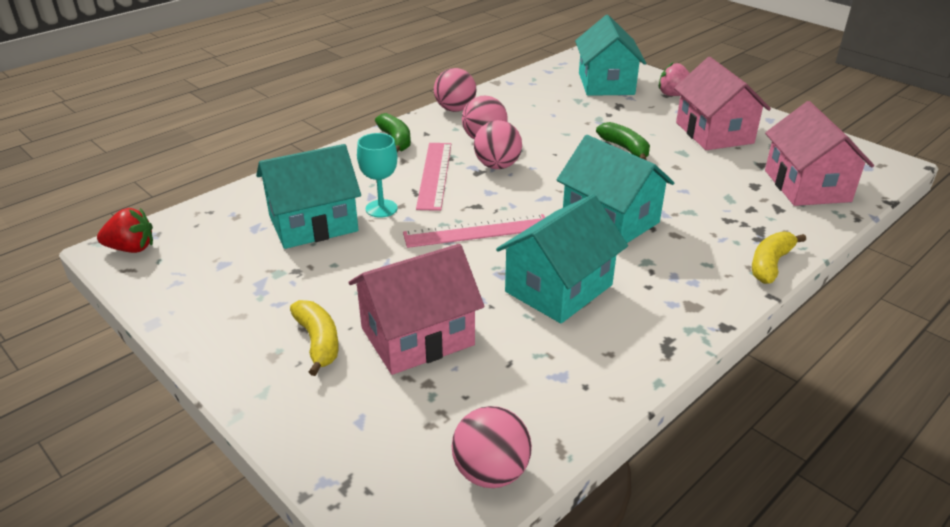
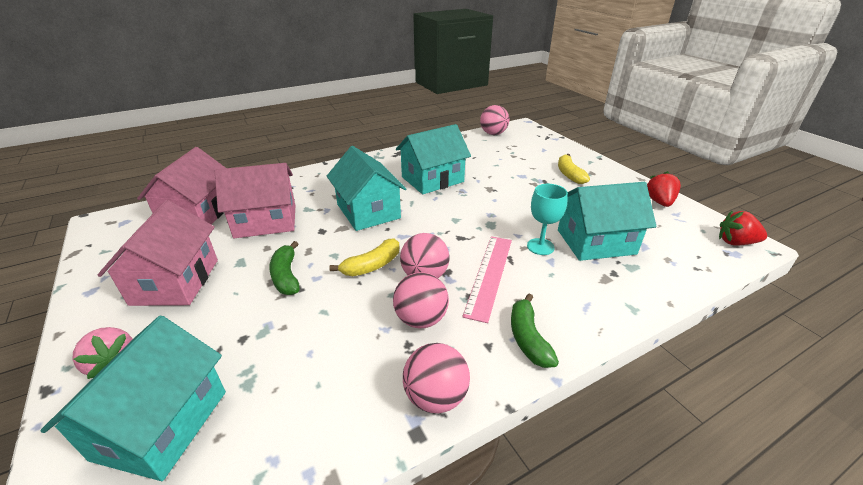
camera: 165 degrees left, 0 degrees up
pink house [348,244,485,375] -> pink house moved to [215,163,295,238]
pink ruler [403,214,545,248] -> none
yellow banana [752,231,806,284] -> yellow banana moved to [329,239,399,276]
none -> red strawberry [647,171,681,207]

